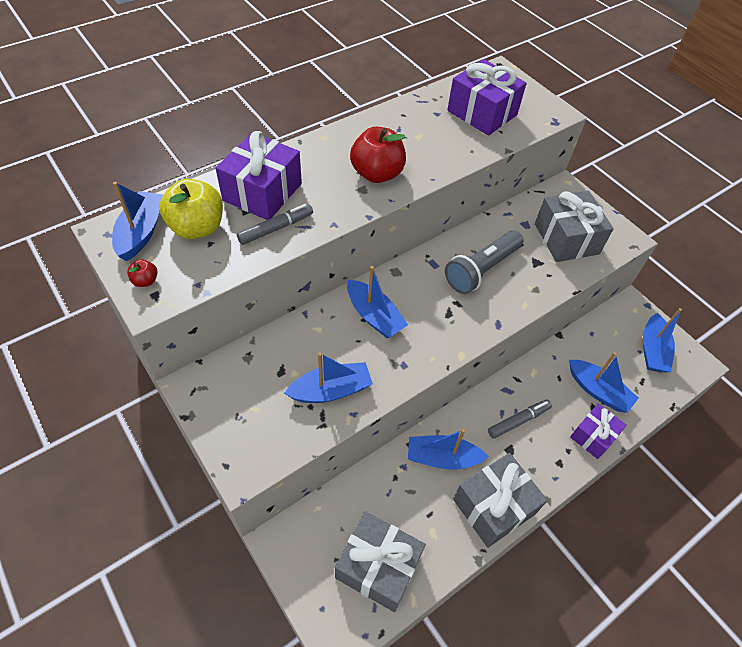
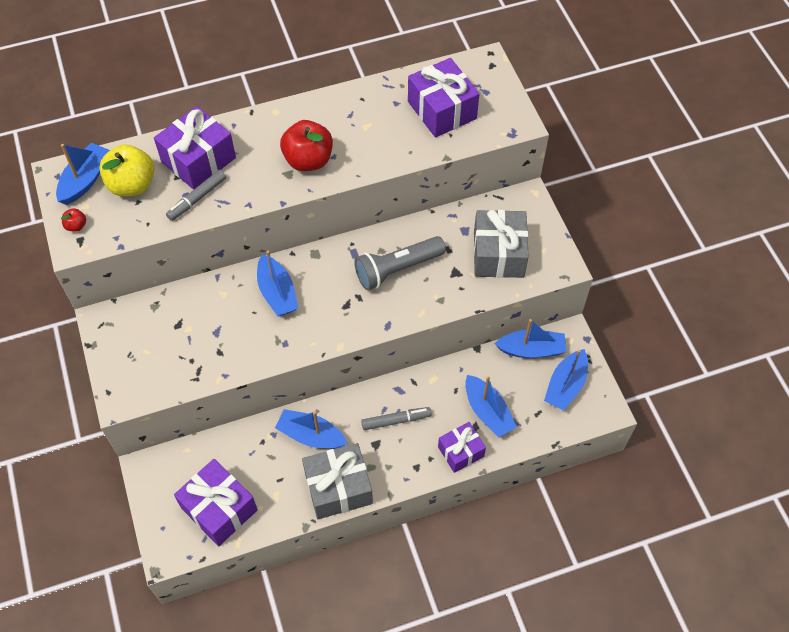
camera: 20 degrees right, 5 degrees up
grey marker [237,204,313,245] -> grey marker turned 150 degrees clockwise [166,170,226,221]
blue boat [284,352,373,403] -> blue boat moved to [495,319,566,358]
grey gift [335,511,426,612] -> purple gift [174,459,258,546]

